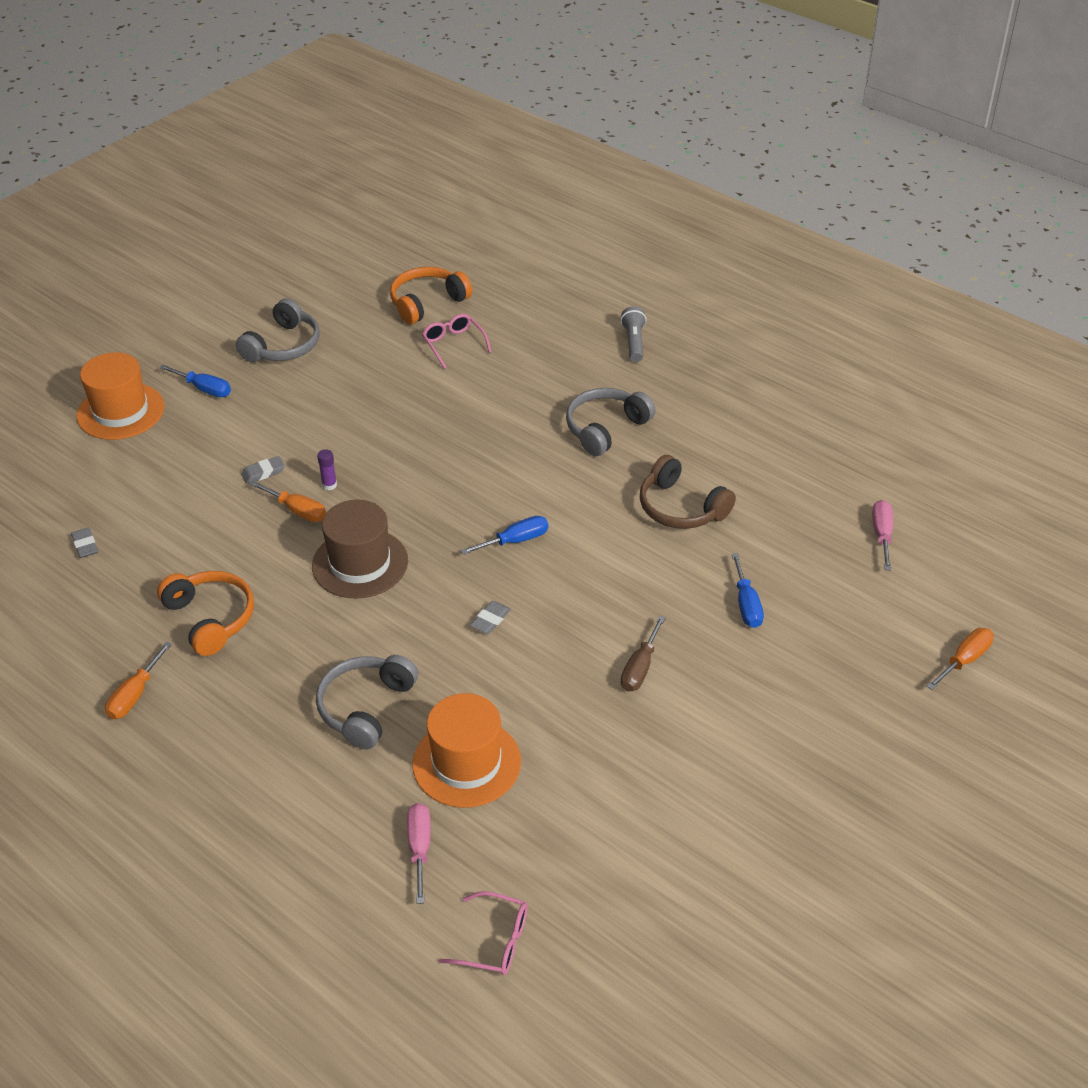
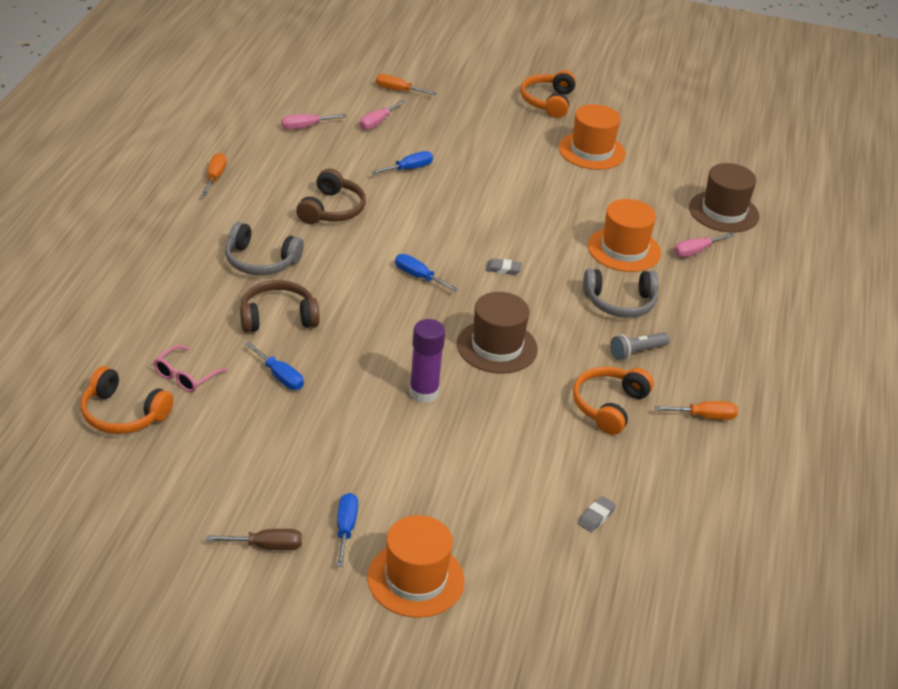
camera: 120 degrees left, 5 degrees down
grey headphones [236,298,320,362] -> none
grey eraser [241,456,285,484] -> none
orange screwdriver [250,481,326,522] -> orange screwdriver moved to [202,153,227,196]
purple glue stick [317,450,337,490] -> purple glue stick [409,319,445,403], size x2.17
pink glasses [439,891,528,975] -> brown hat [689,163,759,233]
grey flashlight [620,306,647,362] -> grey flashlight moved to [610,332,670,360]
brown screwdriver [621,616,666,692] -> brown screwdriver moved to [206,529,302,550]
none -> brown headphones [240,280,320,333]
none -> blue screwdriver [245,342,304,390]
none -> pink screwdriver [359,100,405,130]
none -> orange headphones [520,70,576,118]
none -> orange hat [559,104,626,170]

